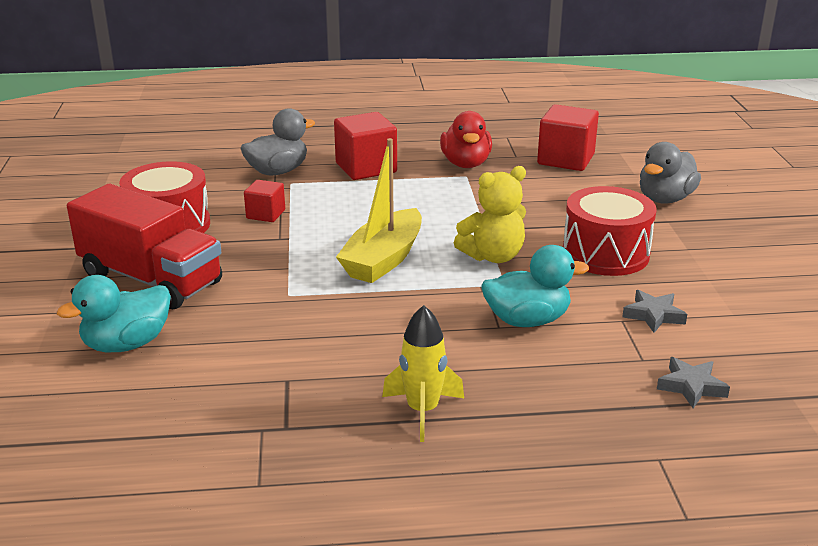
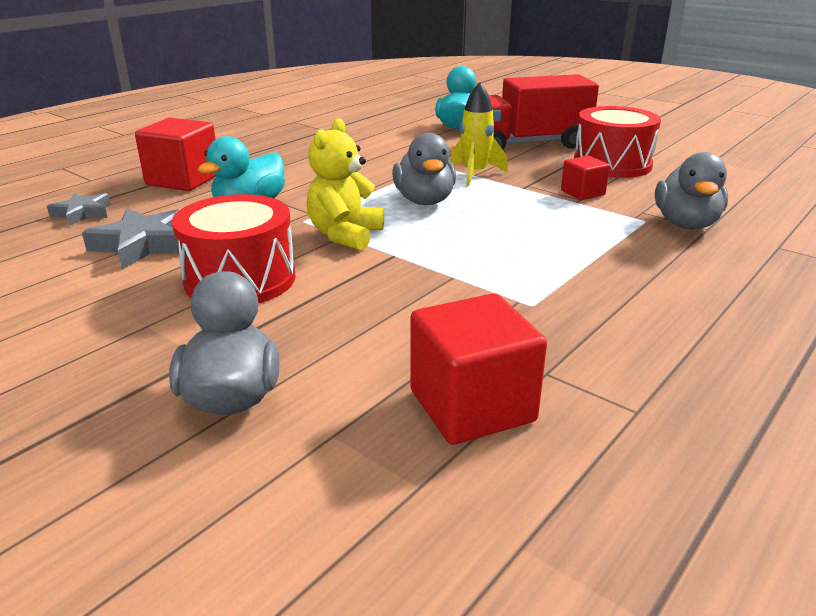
camera: 135 degrees right, 0 degrees up
red cube [334,112,397,180] -> red cube moved to [135,118,216,191]
yellow boat [336,138,422,283] -> grey duck [392,133,456,205]
yellow rocket [382,305,464,442] -> yellow rocket moved to [450,82,508,186]
red duck [440,111,492,168] -> none
grey star [622,290,687,333] -> grey star [82,208,181,269], size x1.58

